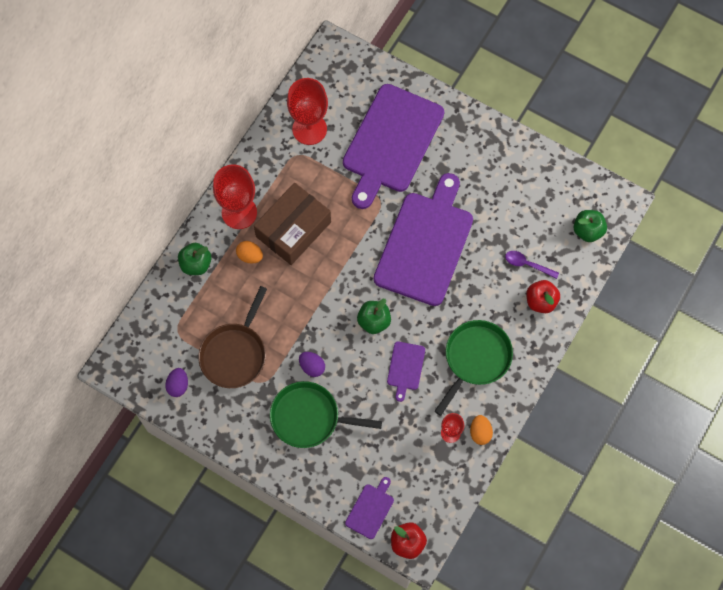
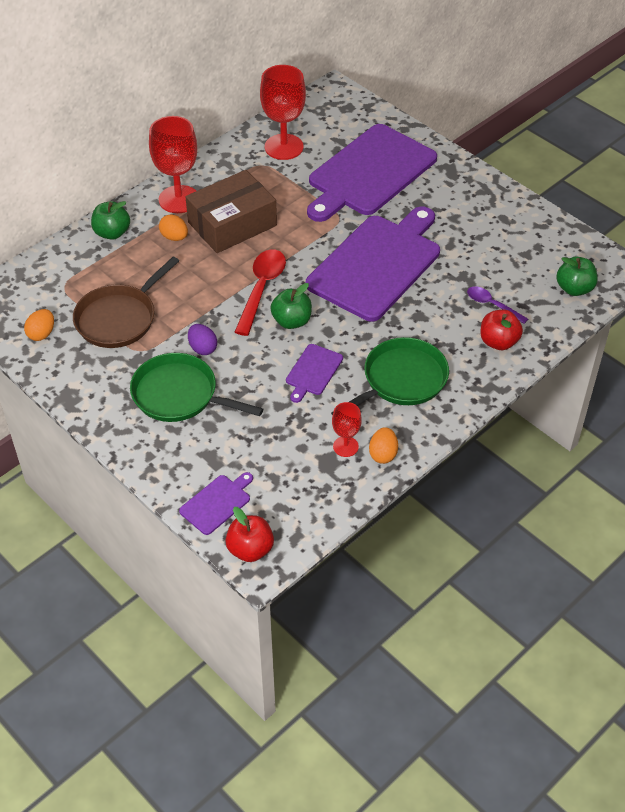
camera: 15 degrees right, 20 degrees down
purple egg [165,368,188,397] -> orange egg [24,309,54,341]
none -> red spoon [235,249,286,336]

